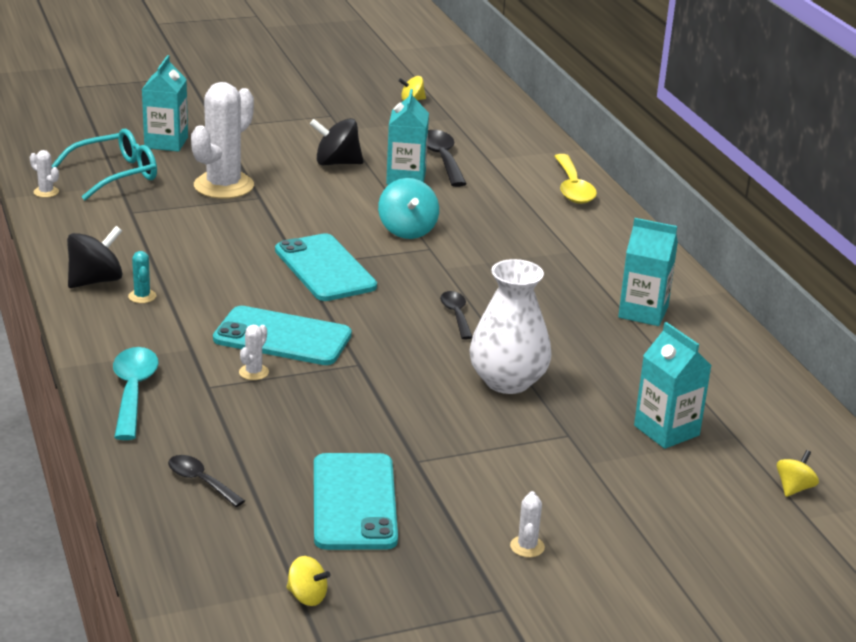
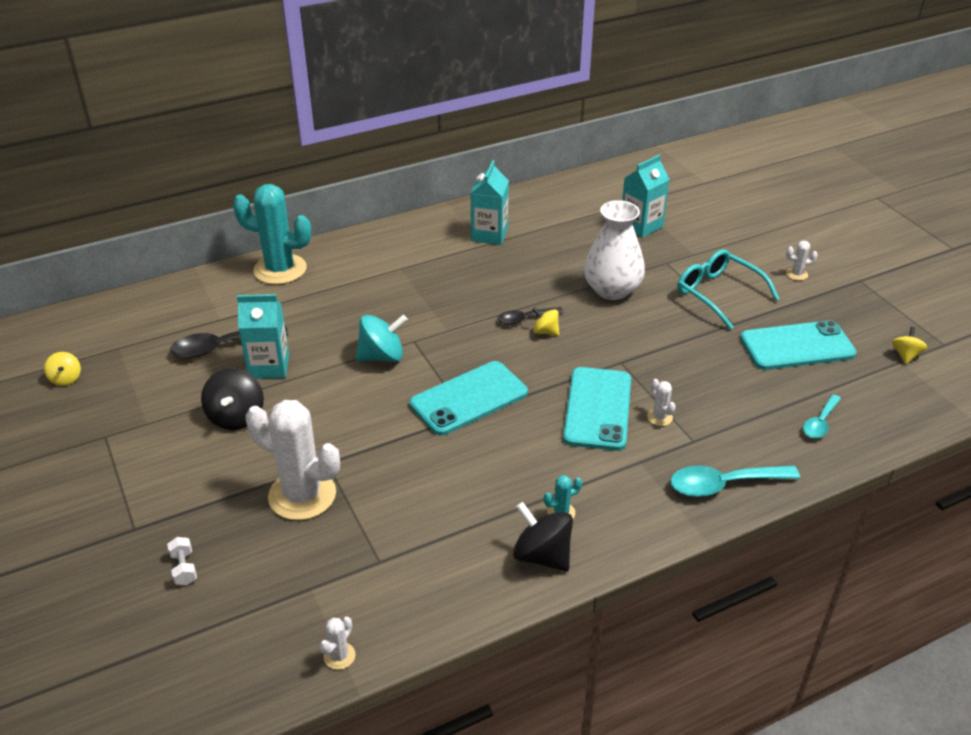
camera: 95 degrees left, 10 degrees up
turquoise glasses [52,129,157,200] -> turquoise glasses moved to [677,249,780,330]
turquoise carton [142,55,188,152] -> white dumbbell [167,537,197,585]
black spoon [168,455,245,507] -> turquoise spoon [803,394,841,438]
white cactus [239,325,269,380] -> white cactus turned 45 degrees clockwise [647,379,676,426]
yellow spoon [554,154,597,204] -> turquoise cactus [233,184,311,285]
yellow spinning top [777,450,819,497] -> yellow spinning top moved to [532,307,559,336]

